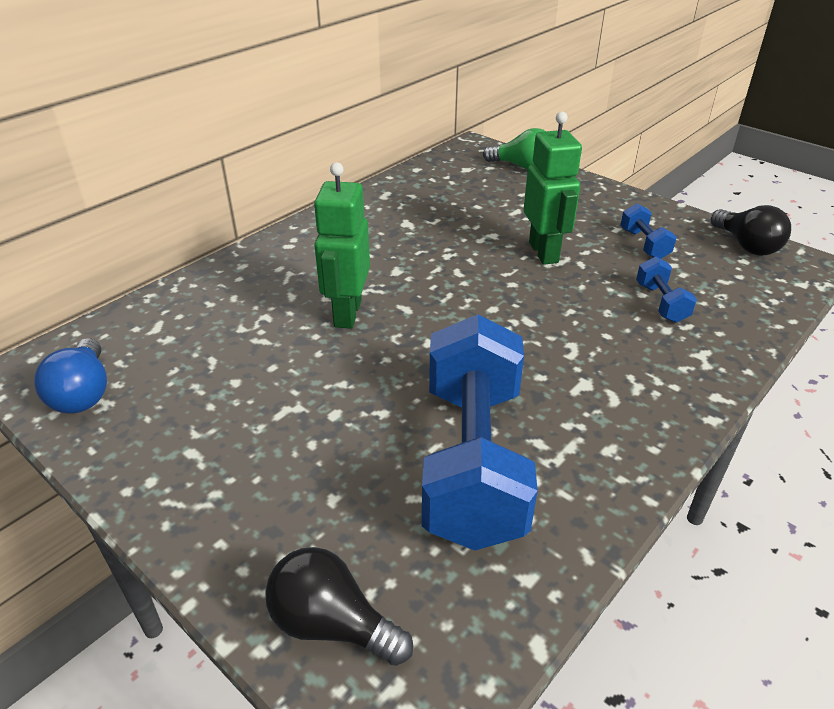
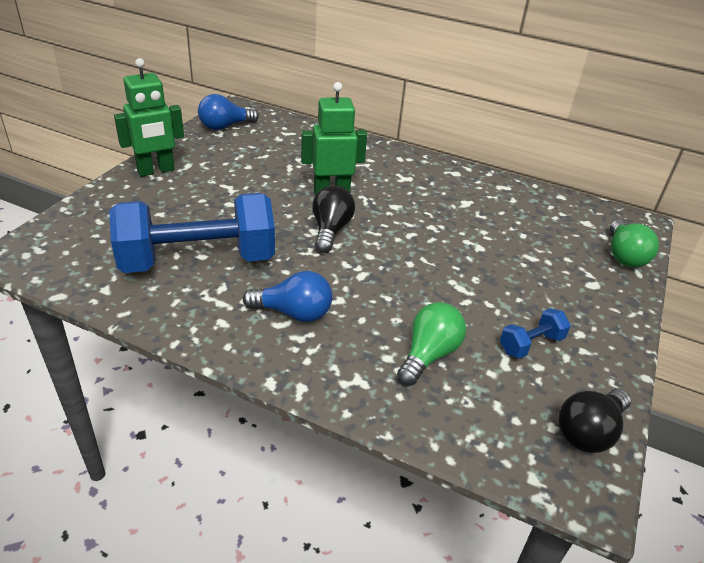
camera: 70 degrees right, 0 degrees up
black light bulb [265,547,413,666] -> black light bulb moved to [312,185,355,253]
green robot [524,112,582,265] -> green robot moved to [114,58,184,177]
blue dumbbell [636,256,697,323] -> green light bulb [397,302,466,385]
none -> blue light bulb [243,271,333,322]

